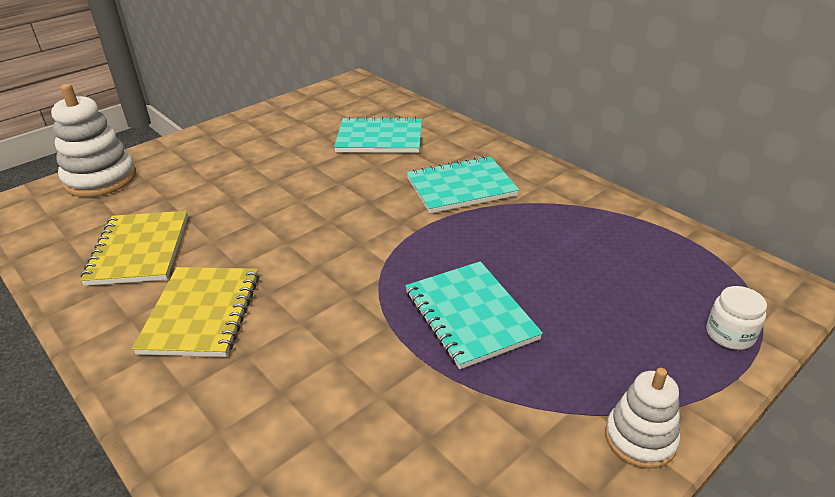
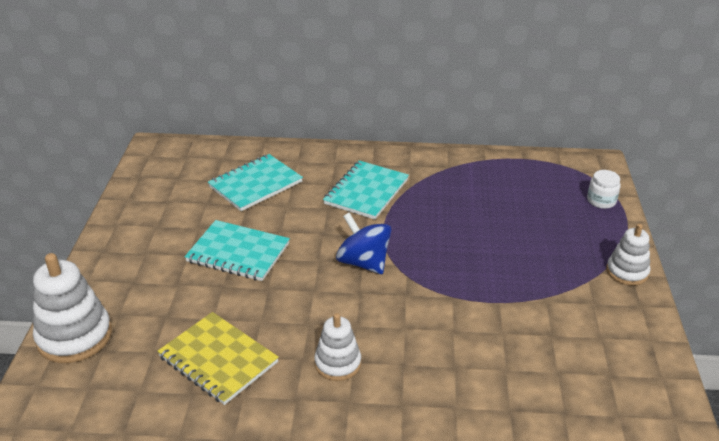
camera: 45 degrees left, 0 degrees up
yellow notebook [132,267,259,357] -> white stacking toy [314,313,361,381]
turquoise notebook [405,261,543,369] -> turquoise notebook moved to [185,220,290,281]
none -> blue spinning top [336,213,391,274]

